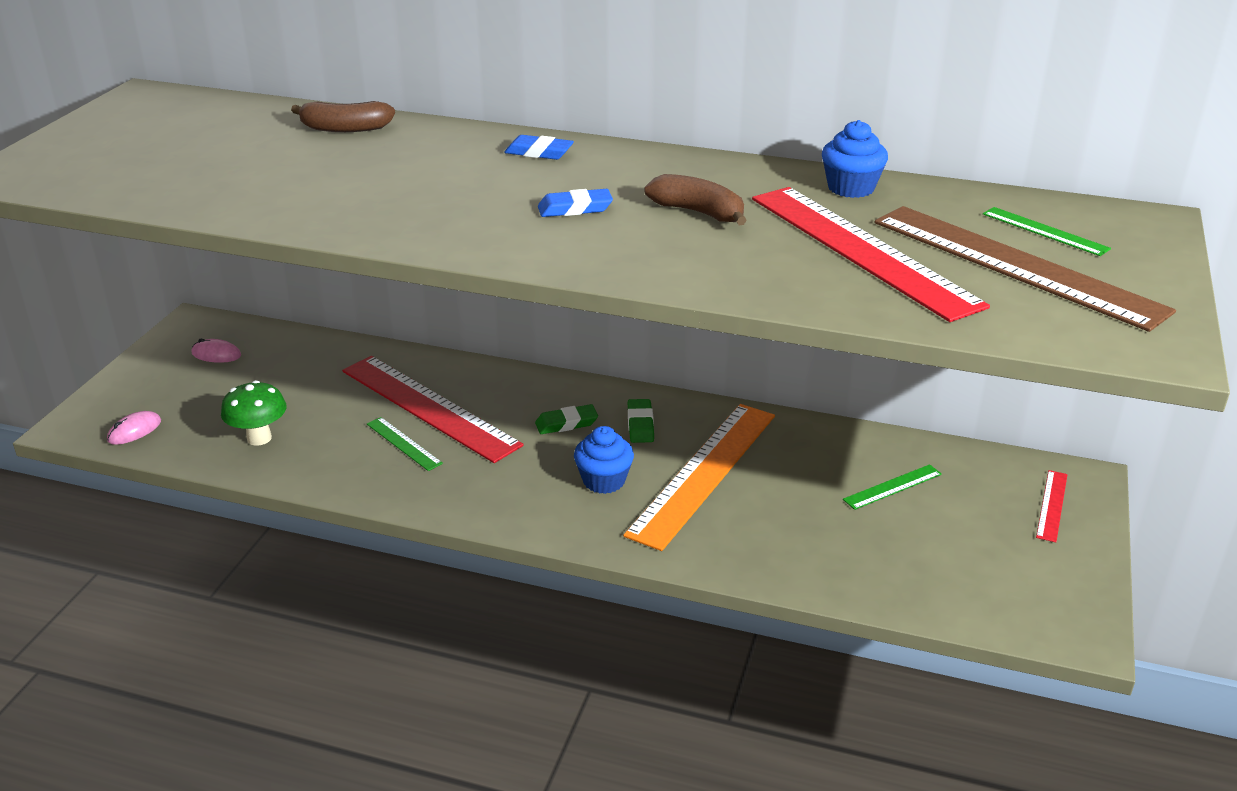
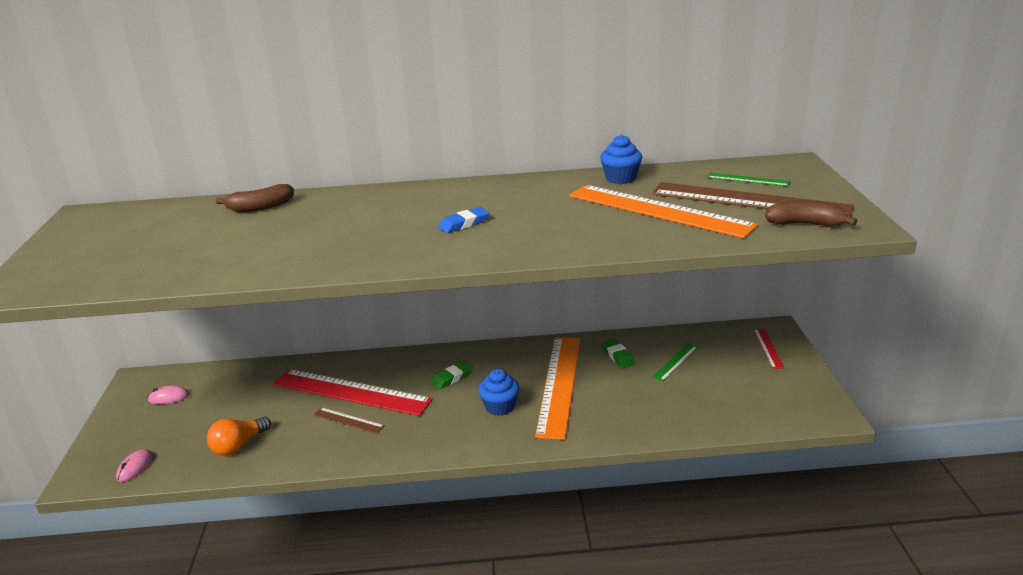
camera: 20 degrees left, 5 degrees down
green mushroom [221,380,287,446] -> orange light bulb [207,417,271,456]
green ruler [367,417,443,471] -> brown ruler [314,407,385,434]
blue eraser [504,135,574,160] -> none
green eraser [628,399,654,443] -> green eraser moved to [602,339,635,368]
brown banana [644,174,747,225] -> brown banana moved to [765,200,857,227]
red ruler [752,187,990,322] -> orange ruler [569,185,758,238]

